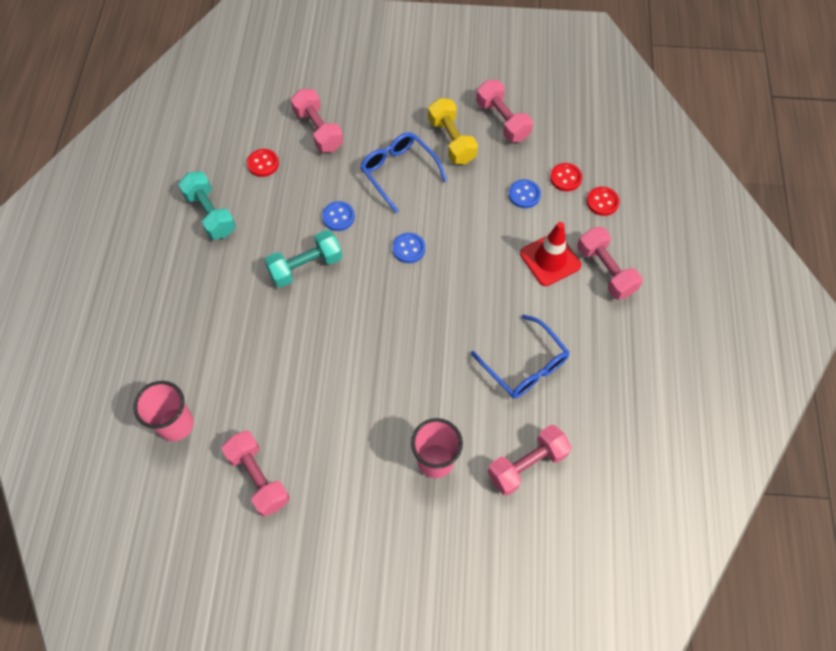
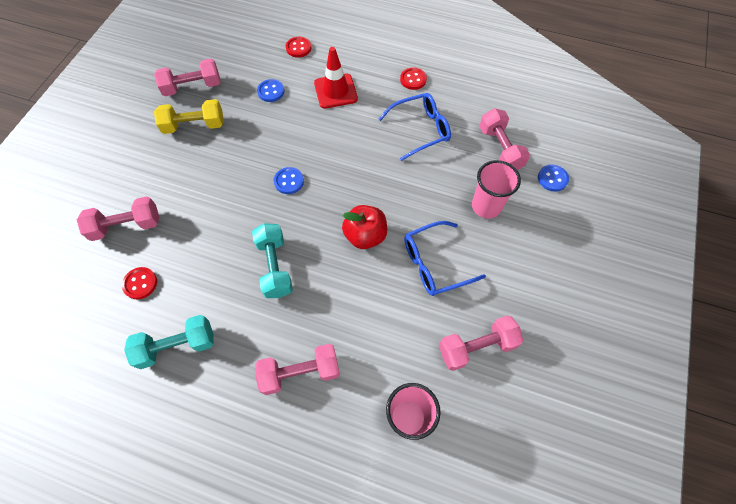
camera: 75 degrees left, 0 degrees up
blue button [322,201,355,231] -> blue button moved to [538,165,569,192]
blue glasses [361,132,447,213] -> blue glasses moved to [404,221,486,296]
red button [550,163,582,191] -> red button moved to [400,67,427,90]
pink dumbbell [577,227,643,300] -> pink dumbbell moved to [255,344,340,395]
none -> red apple [342,205,387,249]

